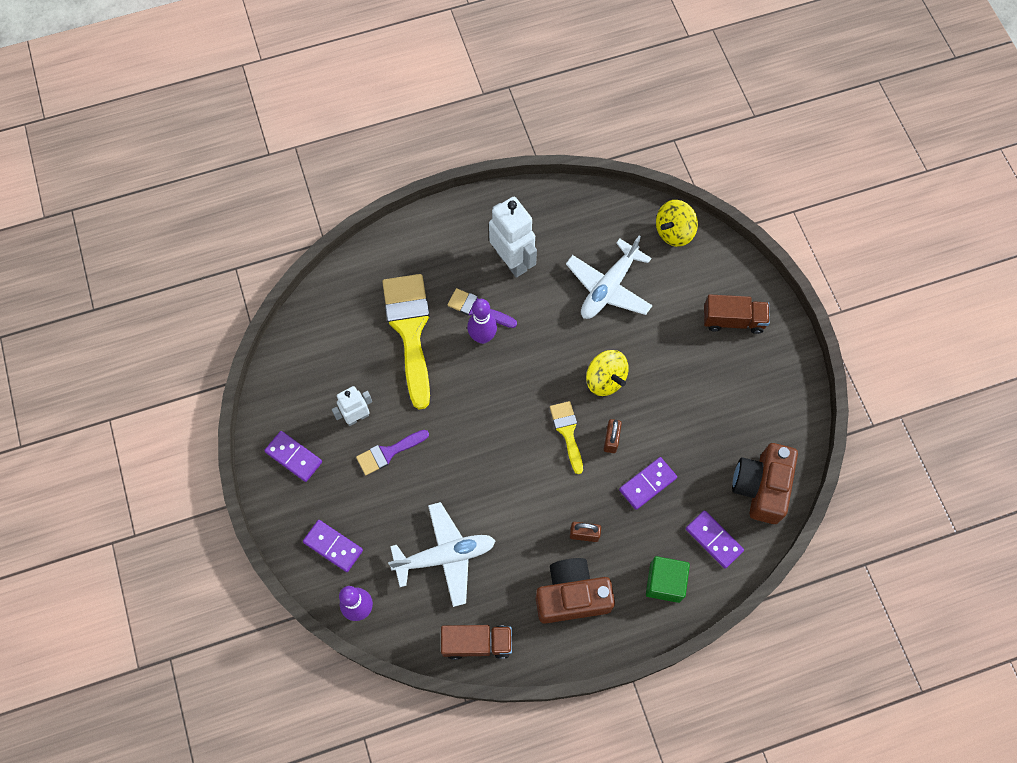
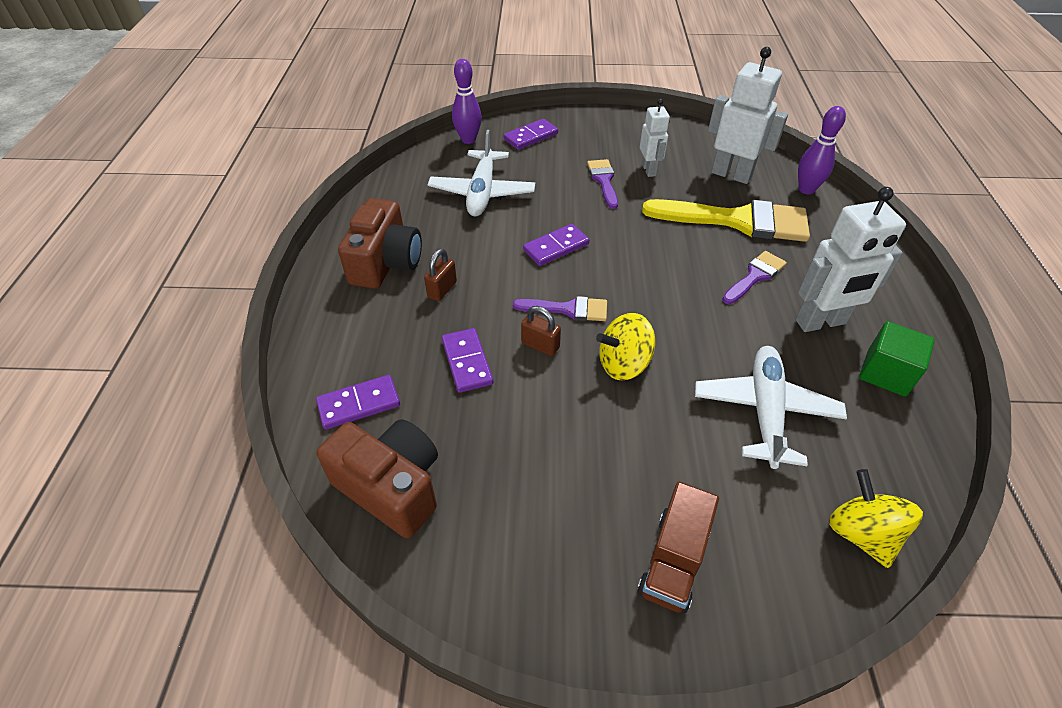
camera: 110 degrees right, 20 degrees down
purple domino [264,431,322,482] -> purple domino moved to [523,224,589,266]
brown truck [441,625,512,660] -> none
purple bowling pin [467,299,497,344] -> purple bowling pin moved to [798,106,846,194]
yellow brush [550,401,583,474] -> purple brush [513,296,607,321]
white plane [566,236,653,319] -> white plane turned 45 degrees clockwise [695,346,847,469]
green cube [646,556,690,603] -> green cube moved to [859,321,935,397]
none -> white robot [708,47,788,184]

